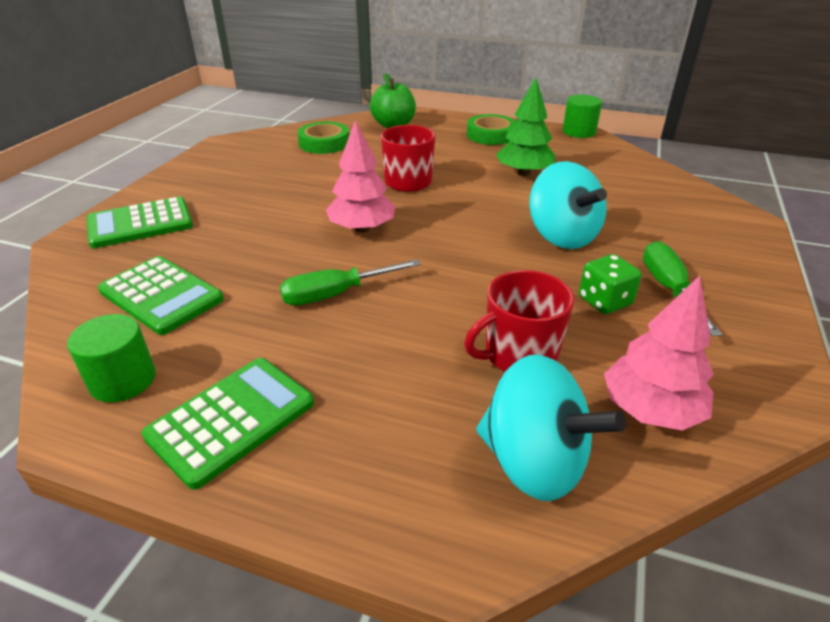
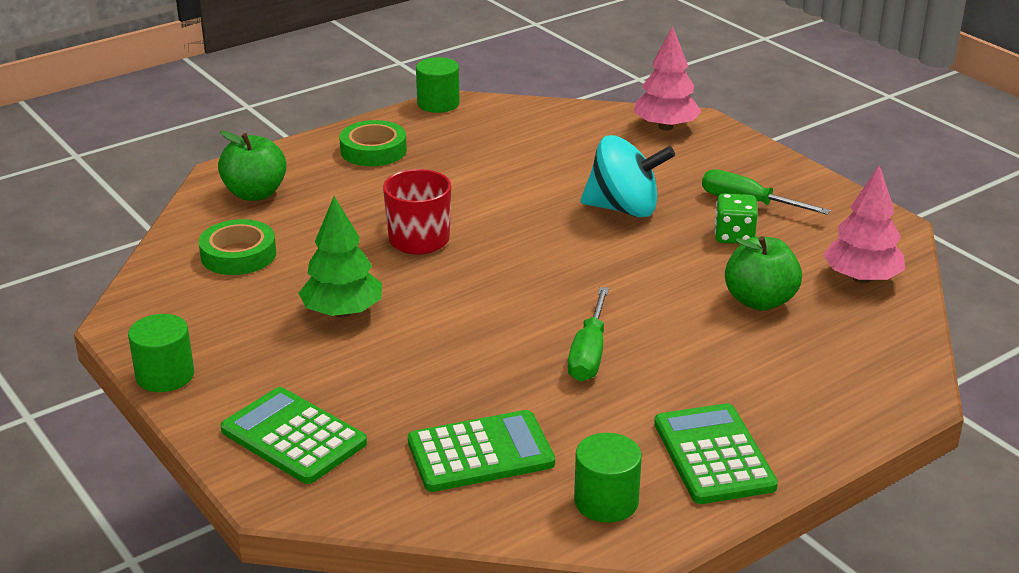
camera: 55 degrees left, 5 degrees down
green calculator [87,197,193,248] -> green calculator turned 120 degrees clockwise [220,387,367,484]
pink tree [326,120,395,233] -> pink tree moved to [634,26,702,131]
red mug [464,270,574,371] -> green apple [725,236,802,311]
turquoise spinning top [476,354,626,501] -> none
green tree [496,77,555,176] -> green tree moved to [298,196,382,318]
none -> green cylinder [128,314,194,392]

